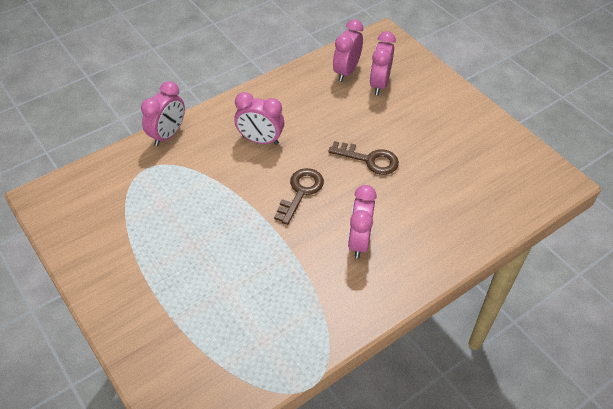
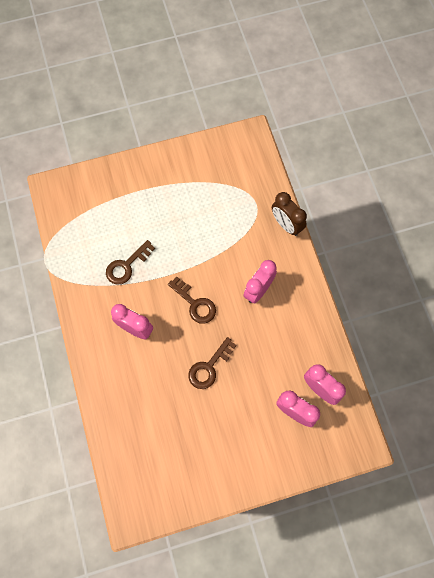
camera: 110 degrees right, 20 degrees up
pink clock [141,81,185,146] -> brown clock [272,192,307,236]
none -> brown key [106,240,155,285]

